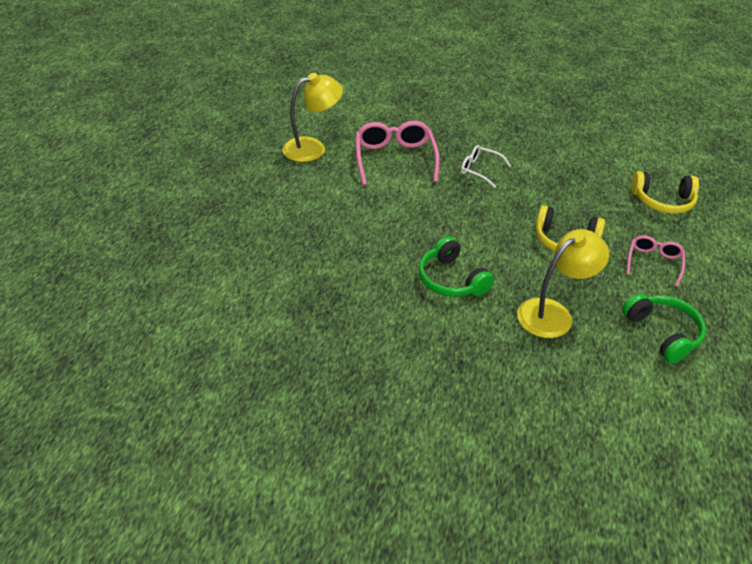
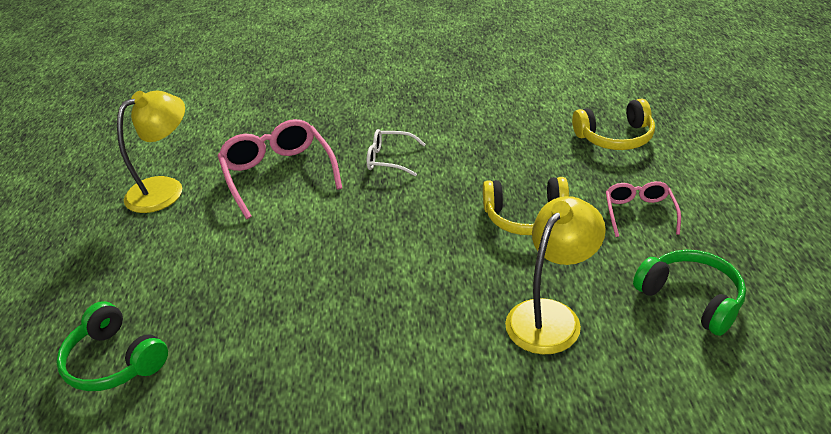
camera: 15 degrees left, 5 degrees down
green headphones [419,236,494,297] -> green headphones moved to [56,301,168,391]

